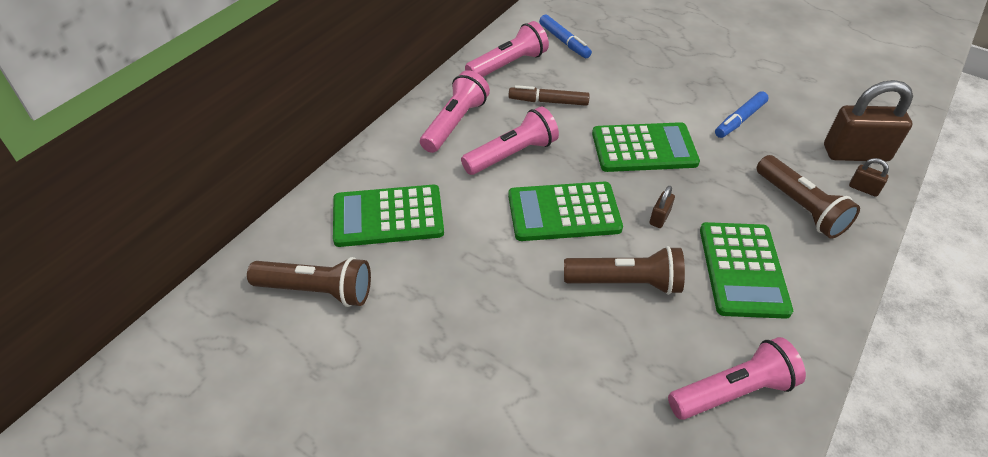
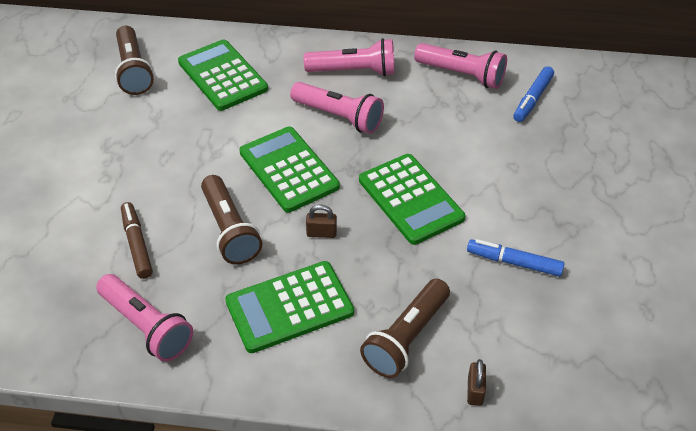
camera: 65 degrees right, 0 degrees up
brown marker [509,85,590,106] -> brown marker moved to [121,202,153,279]
brown padlock [824,80,913,162] -> none

